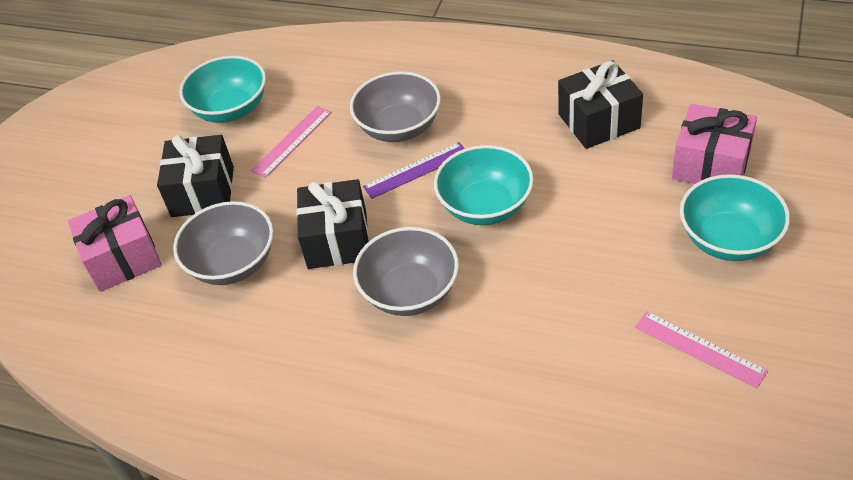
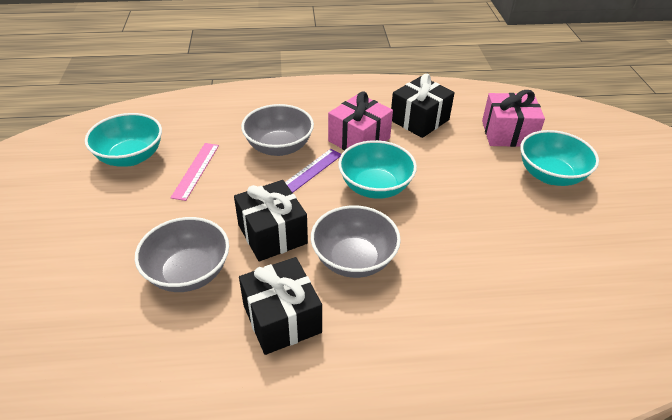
camera: 30 degrees left, 5 degrees down
pink gift [68,195,162,292] -> pink gift moved to [328,92,393,151]
black gift [157,135,234,217] -> black gift moved to [239,257,322,355]
pink ruler [635,311,768,389] -> none

